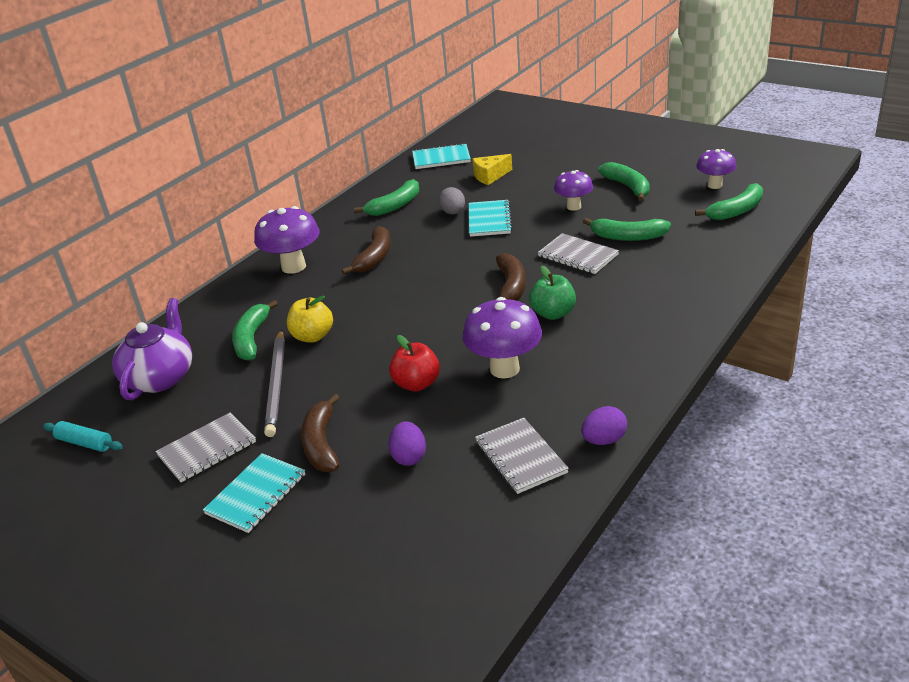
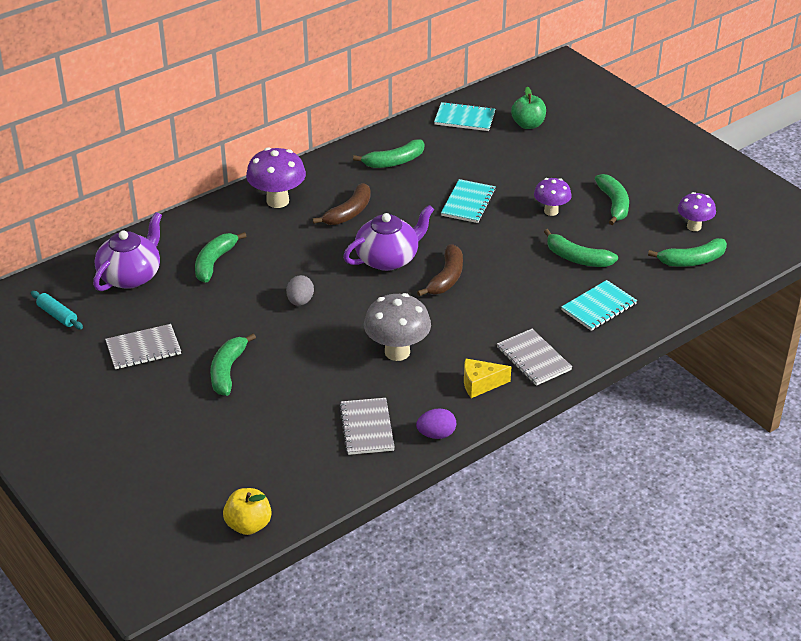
camera: 15 degrees right, 5 degrees up
turquoise notebook [203,453,305,533] -> turquoise notebook moved to [561,280,637,331]
grey pencil [264,330,285,437] -> none
yellow apple [287,296,333,343] -> yellow apple moved to [223,488,272,535]
brown banana [301,394,340,472] -> green banana [210,333,256,396]
red apple [389,335,440,392] -> none
purple egg [389,421,426,466] -> none
grey egg [439,187,465,214] -> grey egg moved to [286,275,314,306]
purple mushroom [463,297,542,379] -> grey mushroom [364,293,431,361]
yellow cheese [472,154,512,185] -> yellow cheese moved to [464,358,511,398]
green apple [529,266,576,320] -> green apple moved to [511,87,546,129]
grey notebook [538,233,619,274] -> grey notebook moved to [497,329,572,386]
none -> purple teapot [343,205,434,271]

